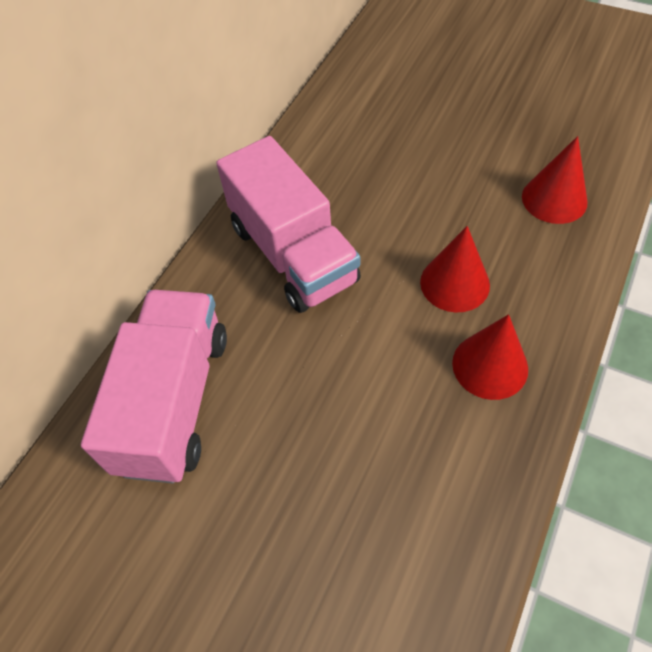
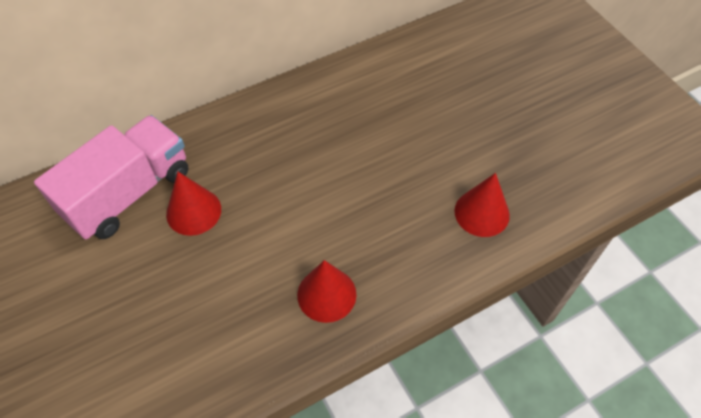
camera: 30 degrees right, 0 degrees up
pink truck [216,136,361,313] -> none
red cone [420,226,490,312] -> red cone moved to [166,172,221,236]

